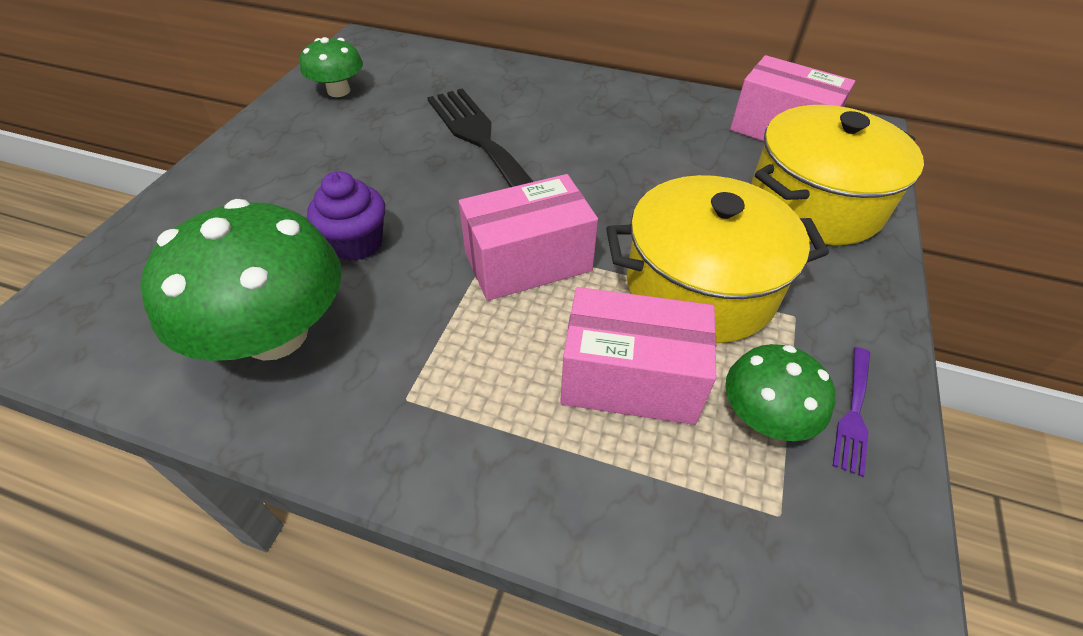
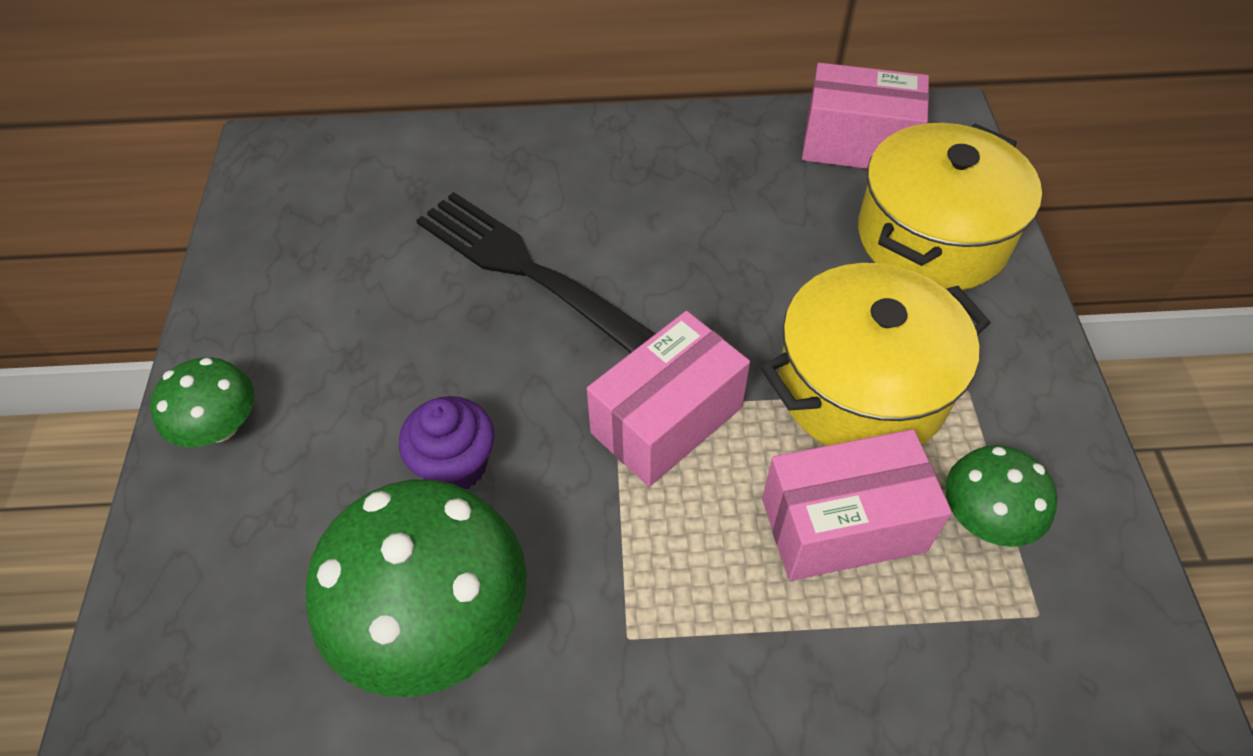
camera: 20 degrees left, 5 degrees up
green mushroom [300,37,363,97] -> green mushroom moved to [150,357,255,447]
purple fork [833,347,870,477] -> none

